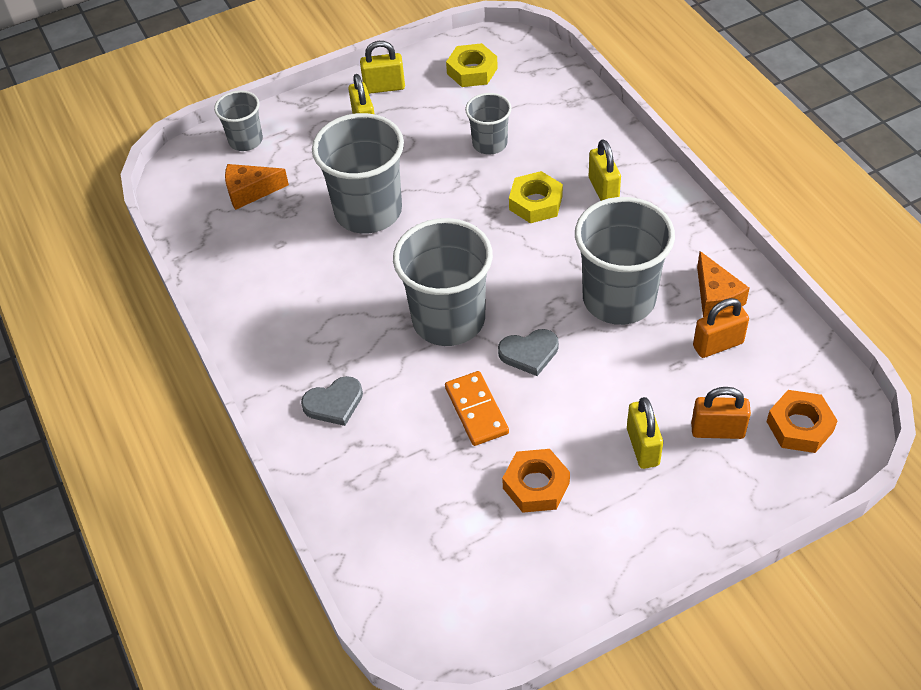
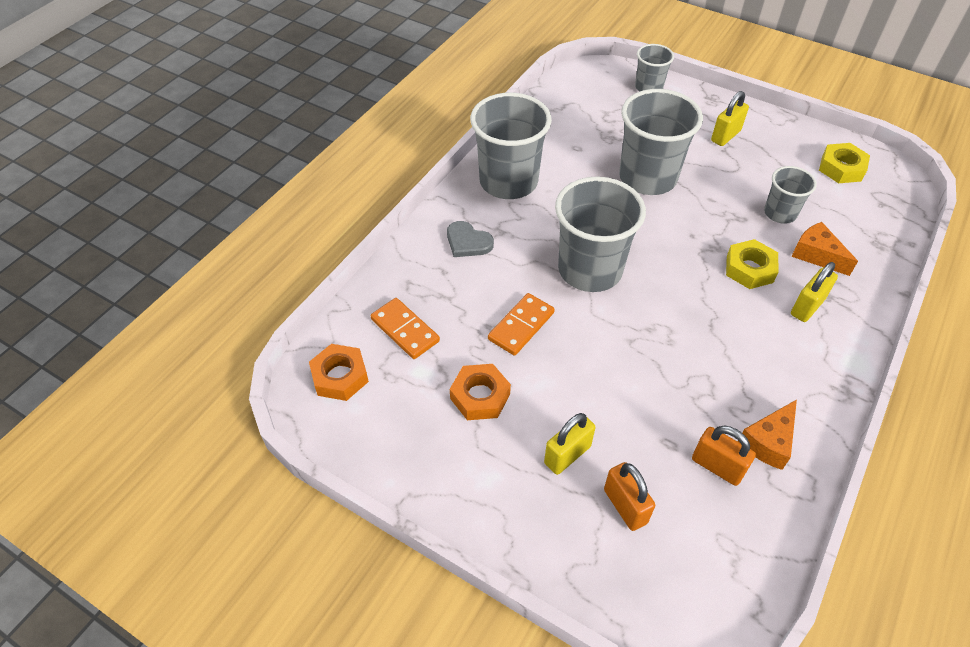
camera: 55 degrees right, 0 degrees up
orange cheese [225,164,289,210] -> orange cheese moved to [791,222,858,276]
yellow padlock [360,41,405,94] -> none
grey heart [498,329,559,376] -> none
grey cup [575,197,675,325] -> grey cup moved to [470,93,552,199]
orange nut [766,390,838,453] -> orange nut moved to [309,344,369,401]
none -> orange domino [371,298,440,359]

